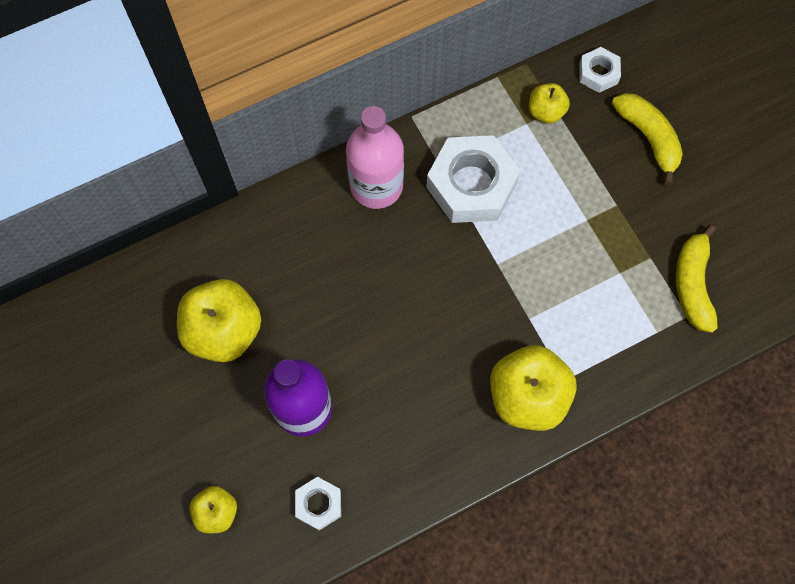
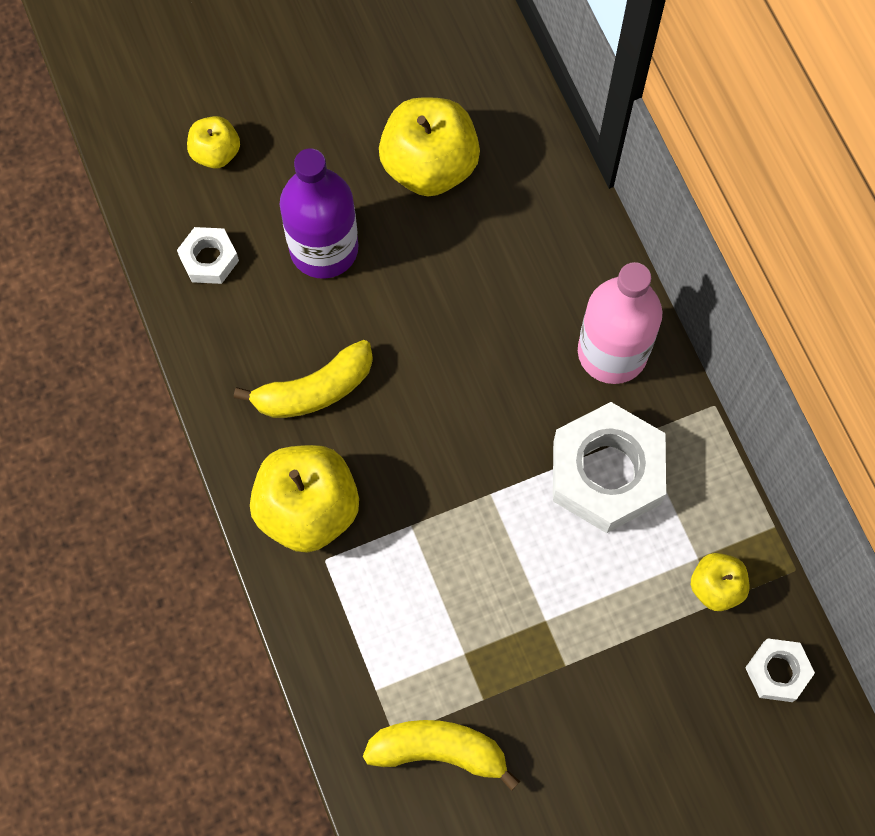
camera: 95 degrees right, 0 degrees up
yellow banana [612,93,683,185] -> yellow banana moved to [234,340,373,418]

